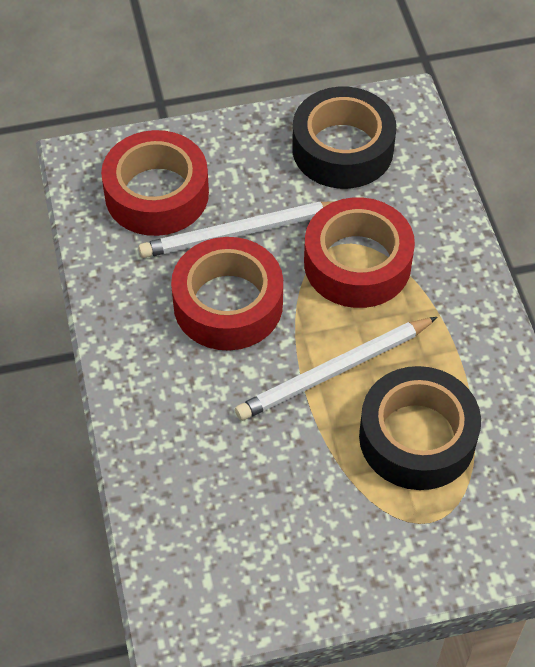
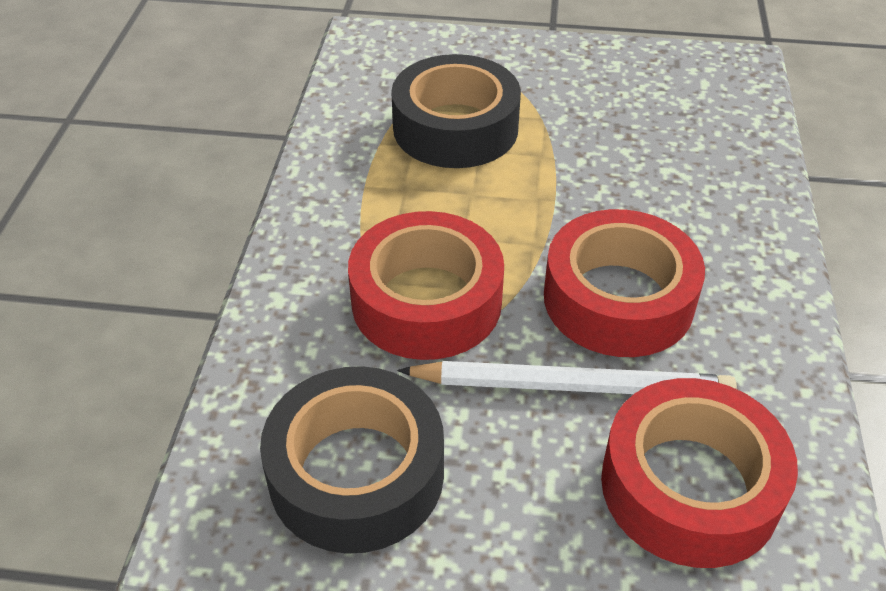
camera: 160 degrees left, 10 degrees down
white pencil [235,317,437,421] -> none

